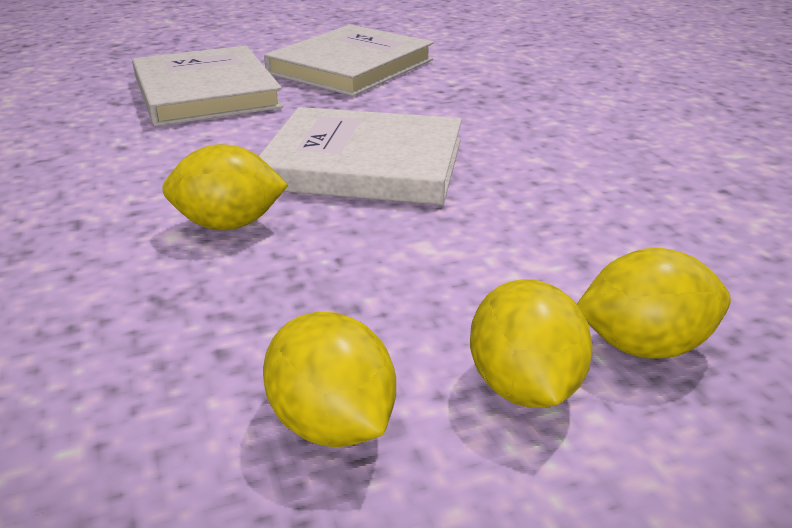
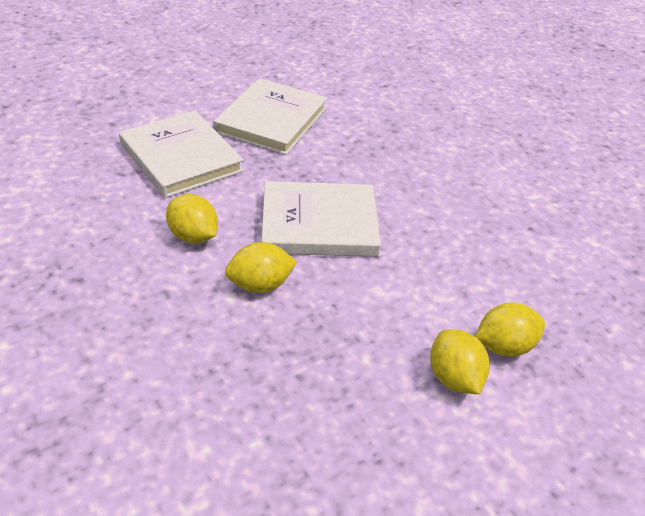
camera: 15 degrees left, 10 degrees up
yellow lemon [263,312,396,447] -> yellow lemon moved to [166,194,218,244]

